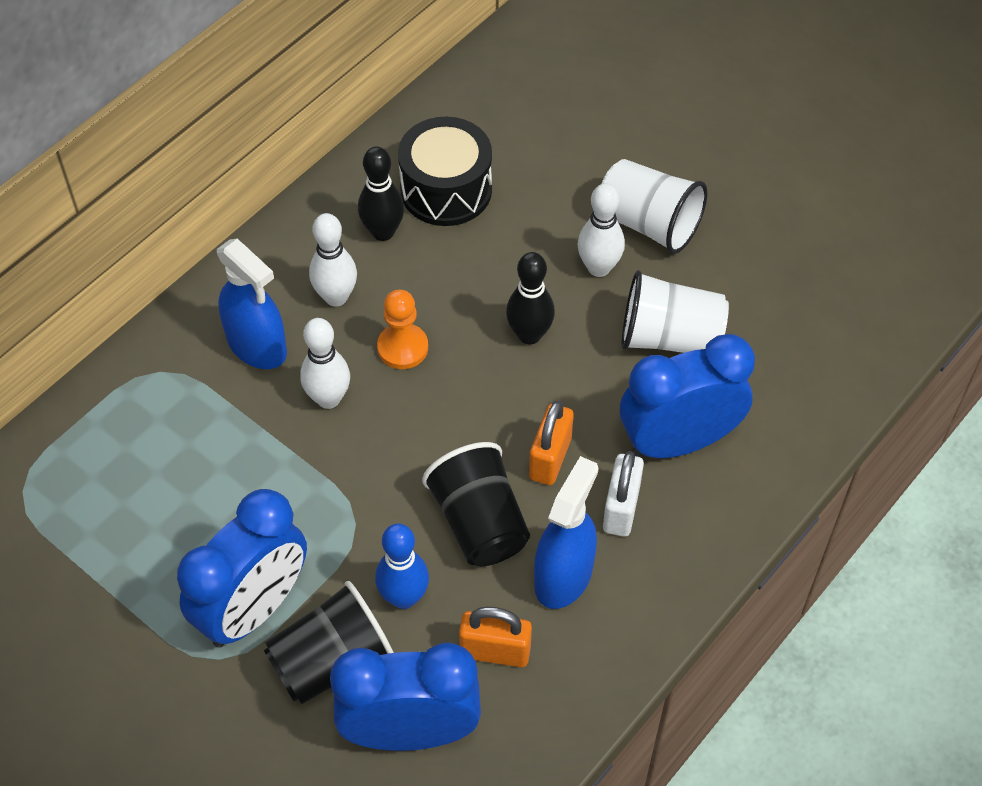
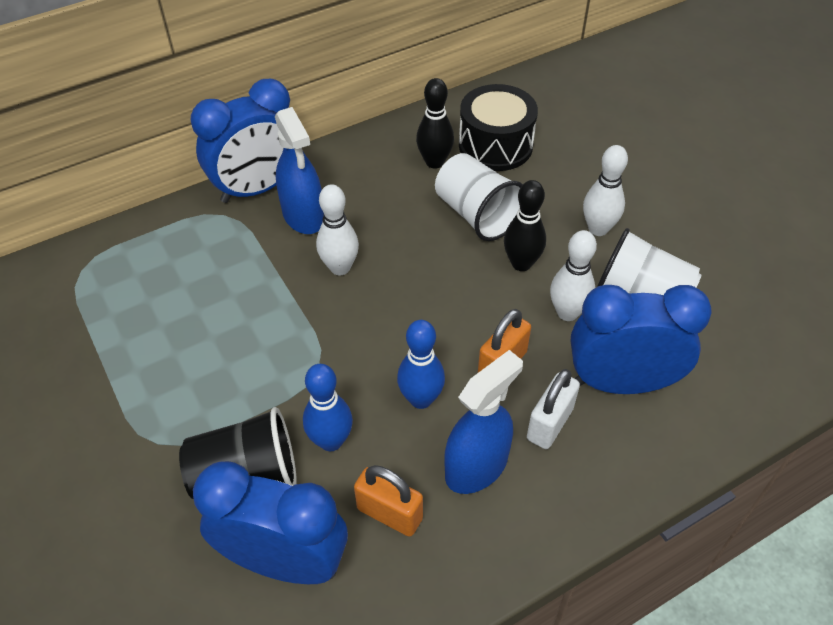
camera: 20 degrees right, 5 degrees down
blue clock [177,489,307,648] -> blue clock moved to [191,79,290,203]
white bowling pin [309,213,357,306] -> white bowling pin moved to [550,230,597,321]
orange pawn [377,290,428,369] -> none
black cup [422,442,530,566] -> blue bowling pin [397,320,445,409]
white cup [602,159,708,254] -> white cup moved to [435,153,523,241]

